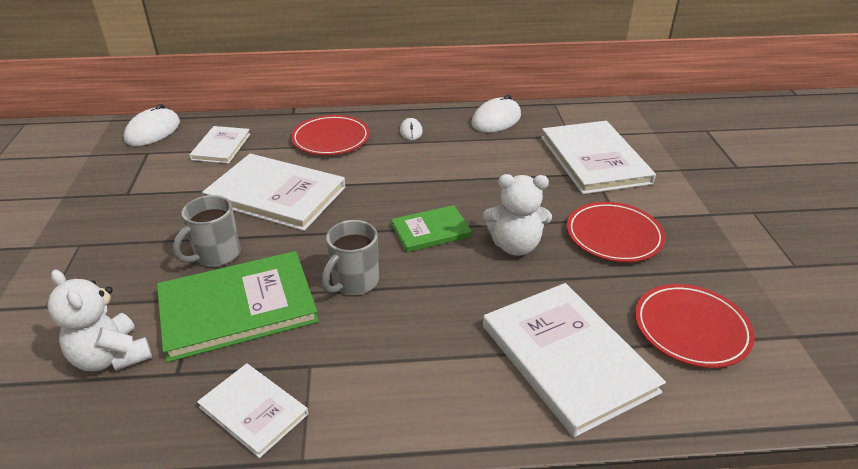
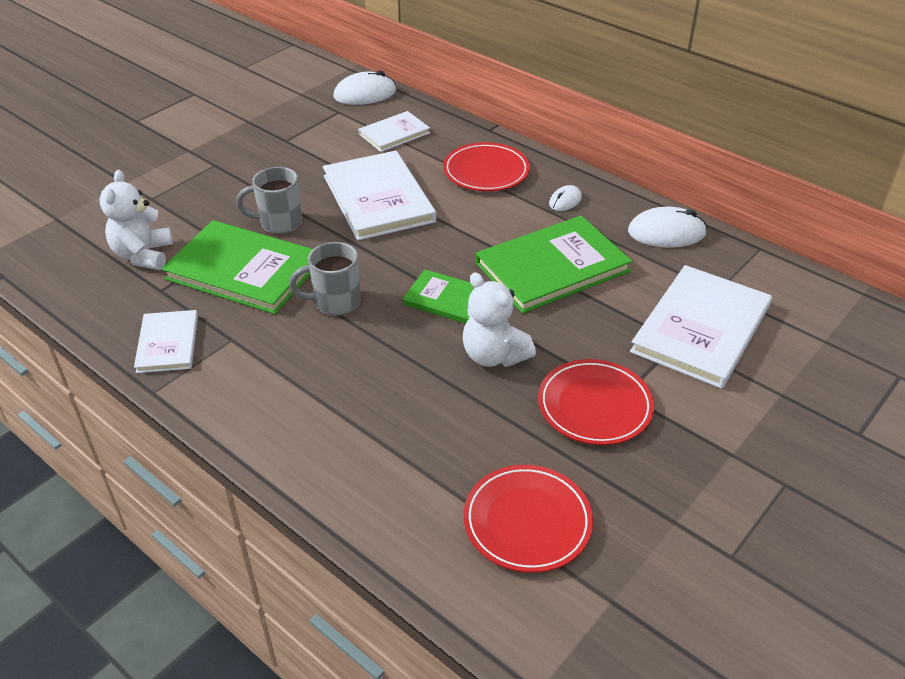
camera: 45 degrees right, 5 degrees up
white book [483,283,666,437] -> none
none -> green book [476,216,632,313]

